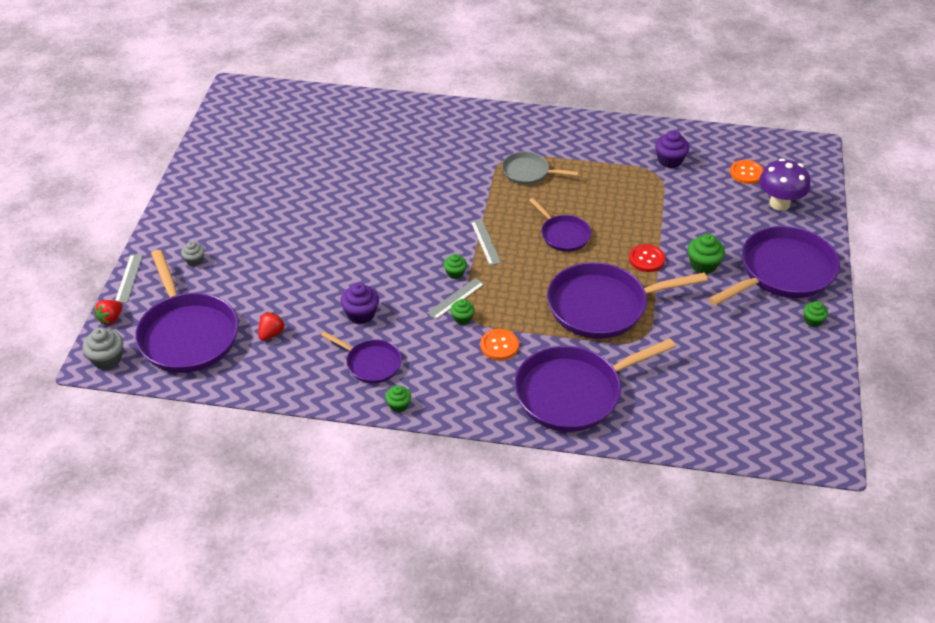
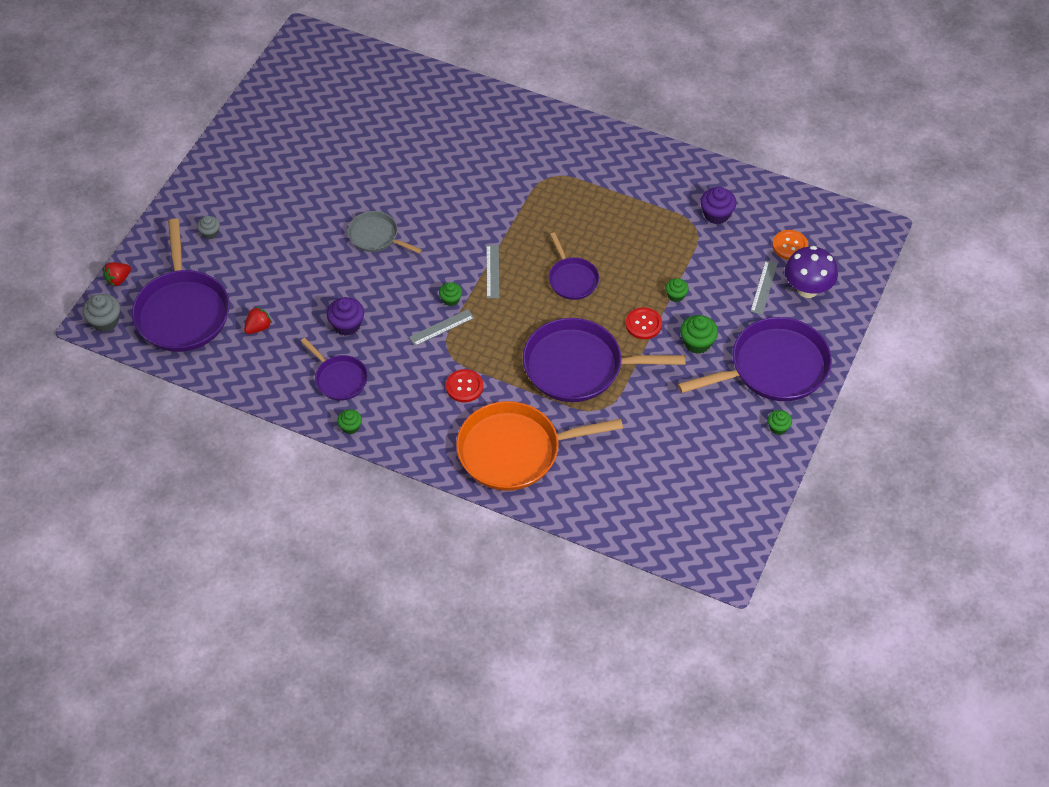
camera: 15 degrees right, 10 degrees up
grey ruler [115,255,143,303] -> grey ruler moved to [750,261,778,315]
green cupcake [450,299,475,325] -> green cupcake moved to [665,278,689,302]
orange button [480,329,519,360] -> red button [446,369,483,402]
grey pan [502,151,579,185] -> grey pan moved to [348,211,422,254]
purple pan [514,339,675,432] -> orange pan [456,401,623,491]

